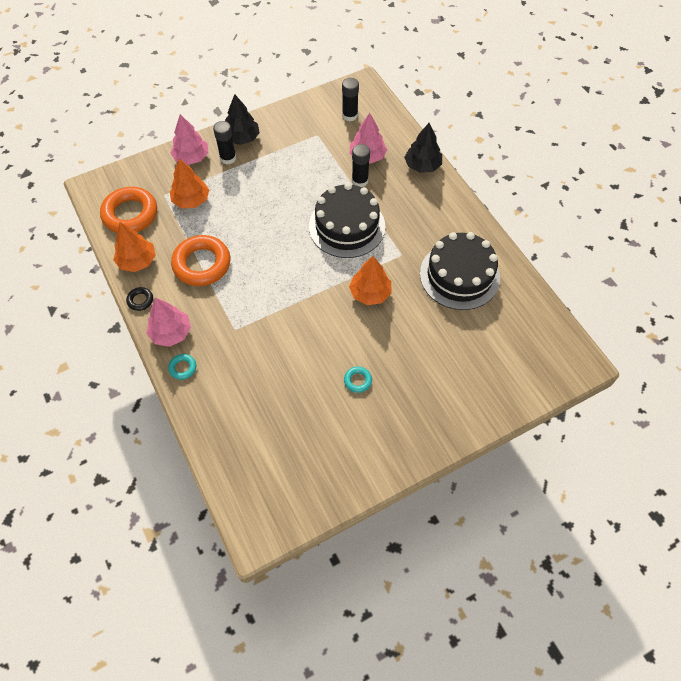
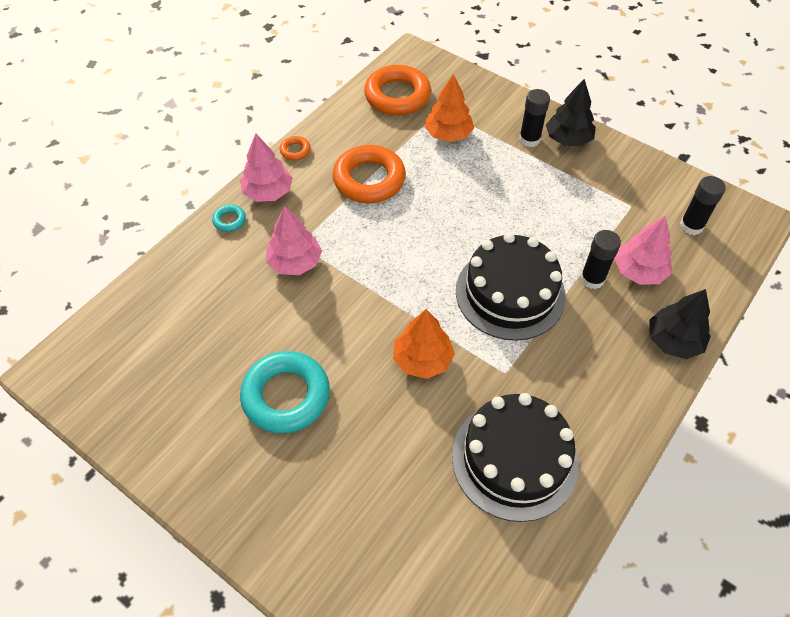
camera: 65 degrees right, 5 degrees down
orange tree [113,222,156,272] -> none
black ring [126,287,153,311] -> orange ring [280,136,311,160]
pink tree [170,114,209,165] -> pink tree moved to [266,206,322,275]
turquoise ring [344,366,372,393] -> turquoise ring [240,351,330,434], size x2.28

